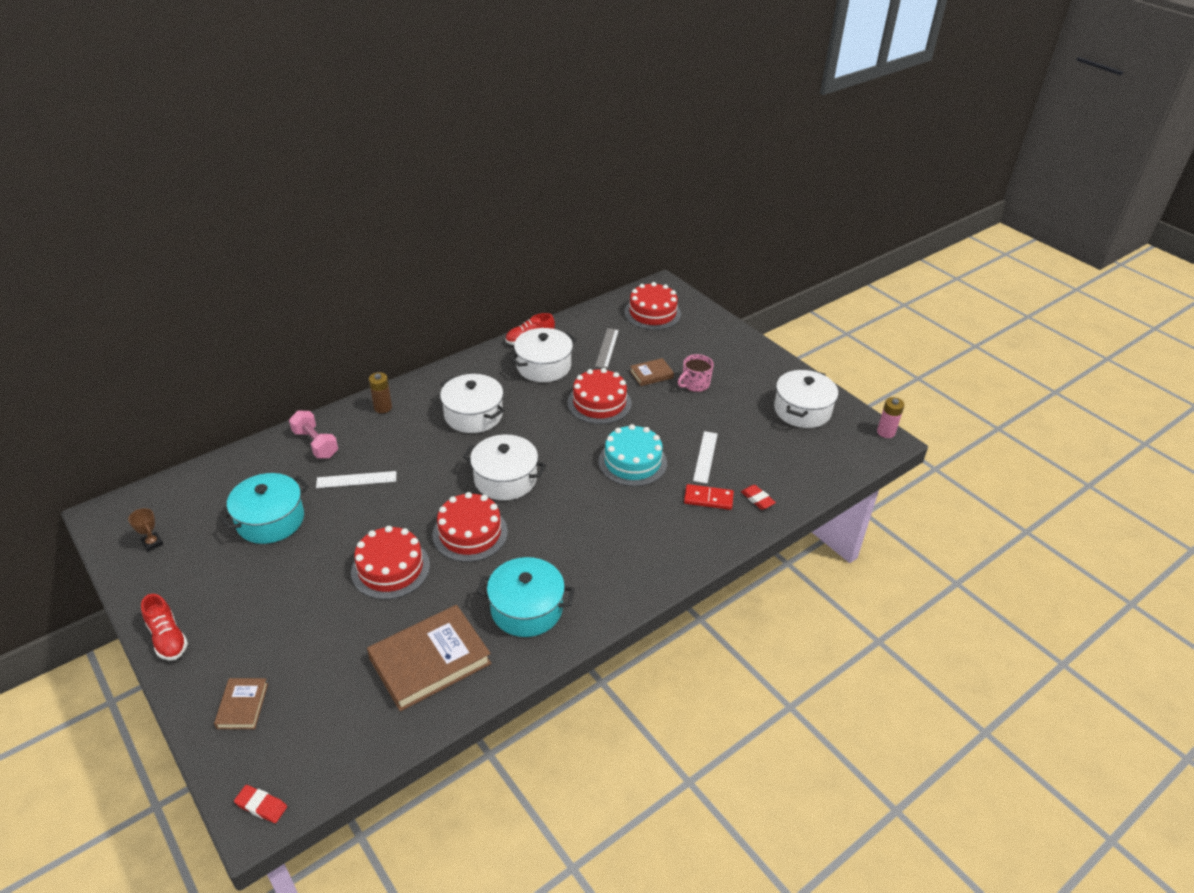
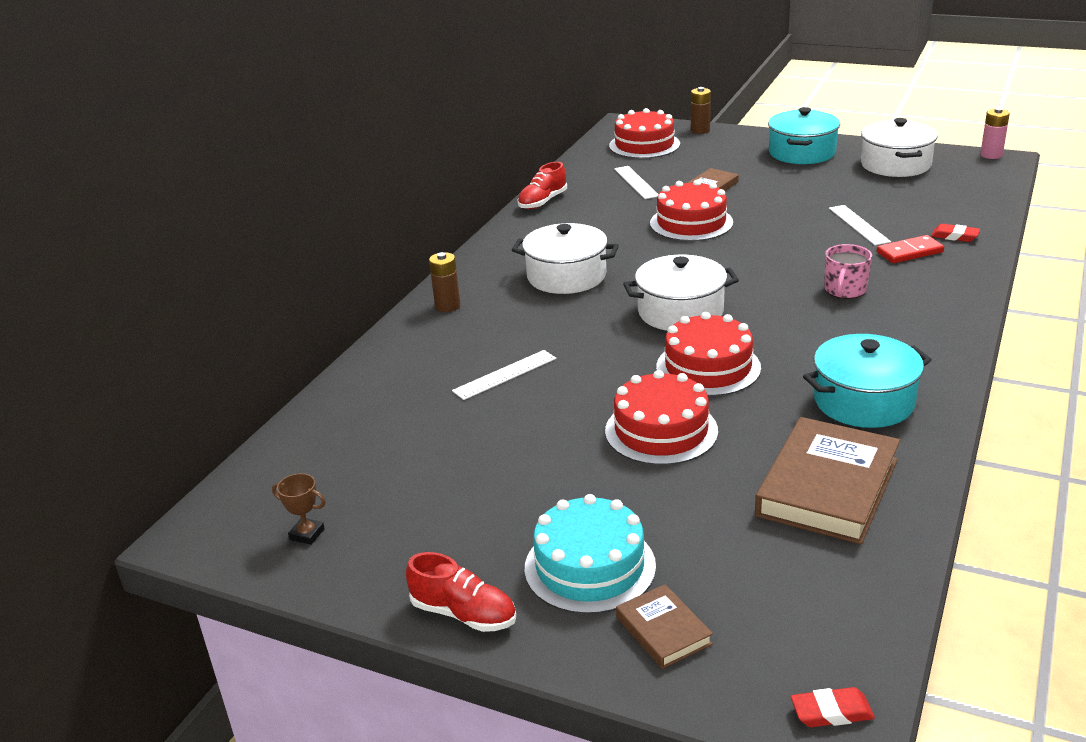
camera: 25 degrees left, 10 degrees down
turquoise pot [220,473,309,544] -> turquoise pot moved to [768,107,840,164]
pink dumbbell [289,410,338,458] -> none
white pot [509,328,577,382] -> none
grey ruler [595,328,619,368] -> white ruler [614,166,658,199]
turquoise cake [598,424,667,486] -> turquoise cake moved to [525,494,656,614]
pink mug [678,354,714,392] -> pink mug moved to [824,244,872,299]
none -> brown battery [691,87,711,134]

